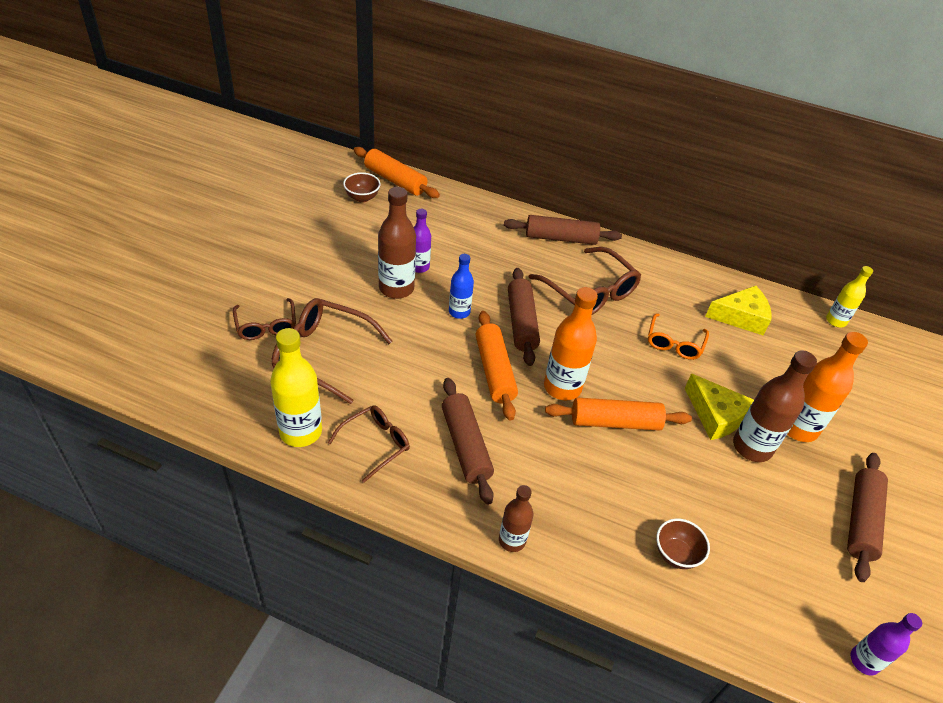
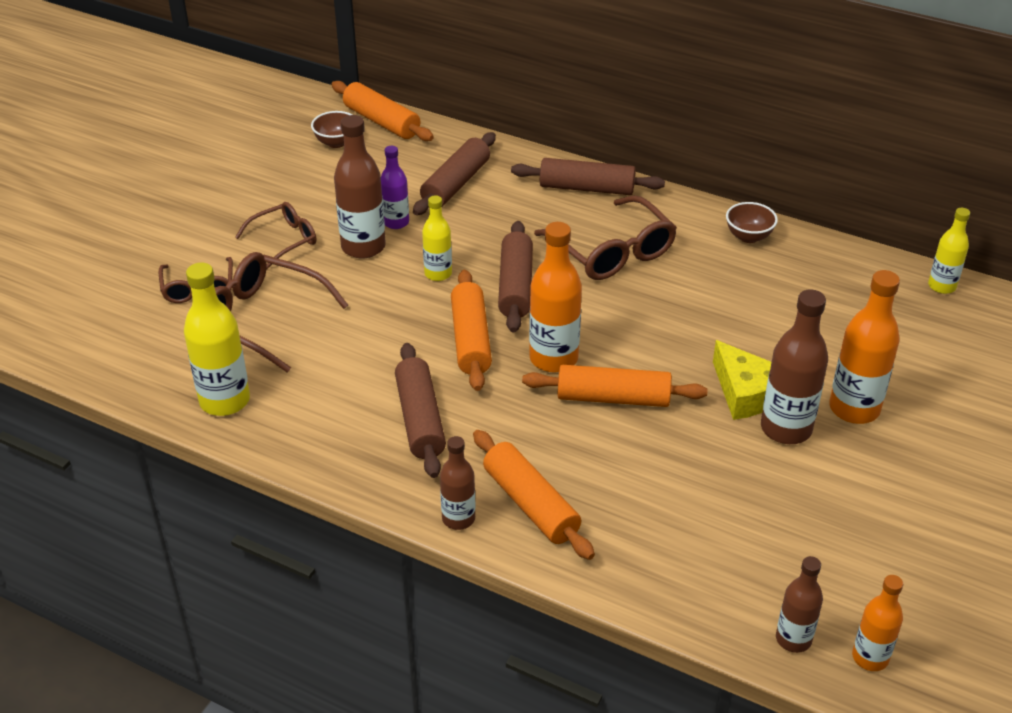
camera: 10 degrees right, 5 degrees down
brown glasses [328,405,410,483] -> brown glasses moved to [235,202,316,270]
blue bottle [449,254,474,319] -> yellow bottle [422,195,452,281]
orange glasses [648,314,709,360] -> none
brown bowl [656,519,710,569] -> brown bowl moved to [726,202,778,243]
yellow cheese [705,286,772,335] -> none
brown rolling pin [847,453,888,582] -> brown rolling pin moved to [413,132,496,215]
purple bottle [850,613,922,676] -> orange bottle [852,575,903,671]
none -> orange rolling pin [473,430,595,560]
none -> brown bottle [776,556,823,653]

